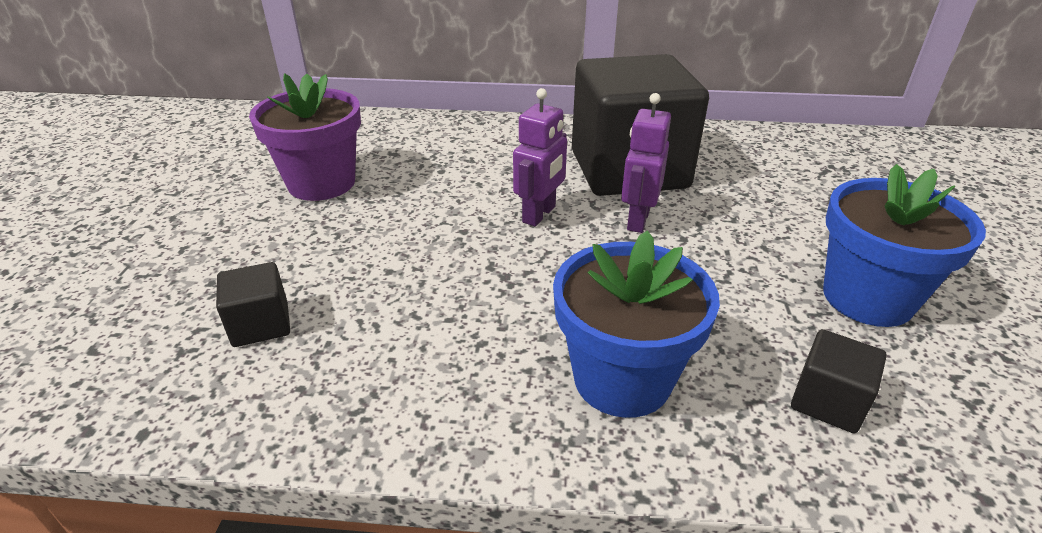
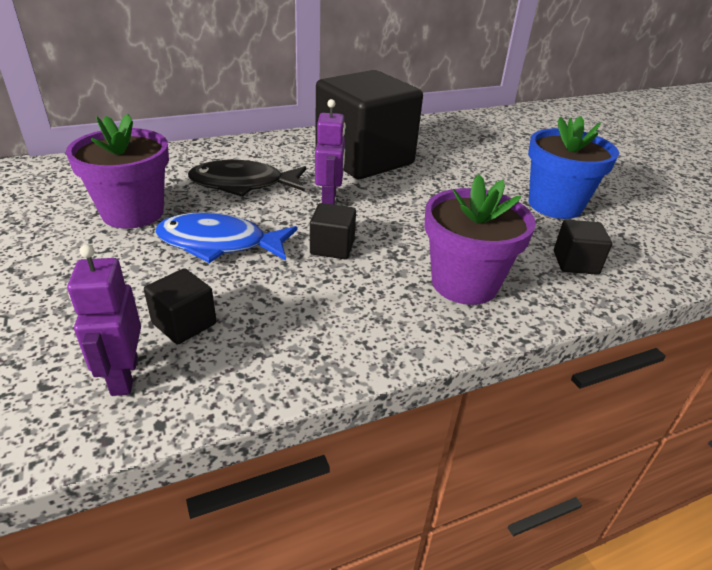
camera: 30 degrees left, 0 degrees up
blue flower pot [553,230,720,418] -> purple flower pot [424,174,536,305]
purple robot [621,93,671,233] -> purple robot moved to [67,244,141,396]
none -> blue fish [155,212,298,263]
none -> black fish [188,160,306,197]
none -> black cube [310,203,356,259]

